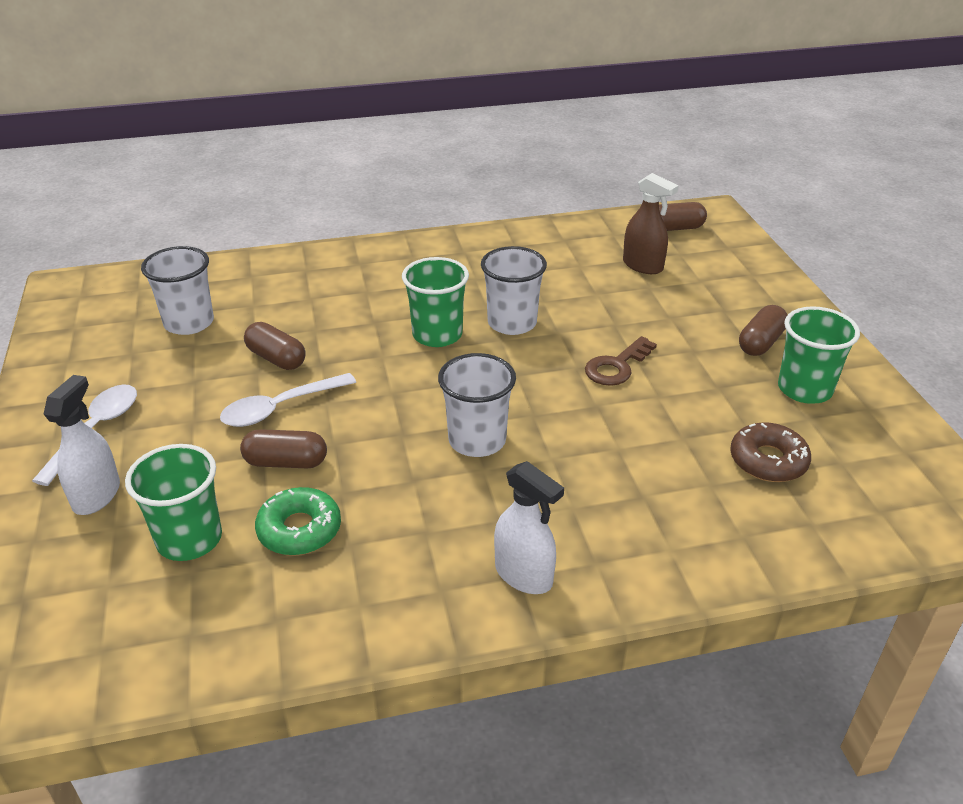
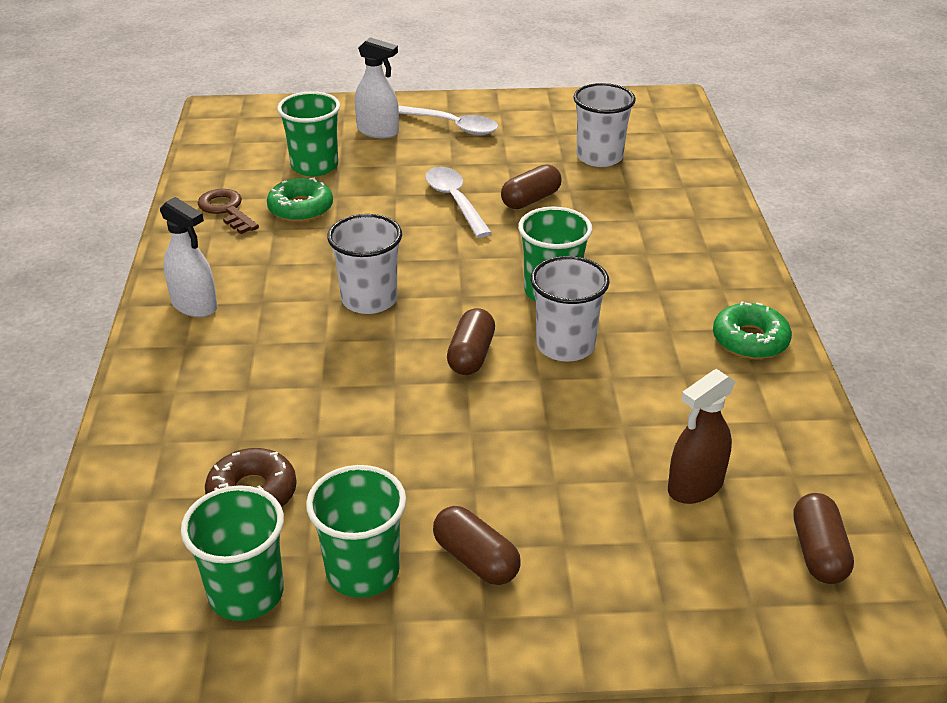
camera: 100 degrees right, 0 degrees up
brown capsule [240,429,327,469] -> brown capsule moved to [447,308,495,375]
white spray bottle [494,461,564,594] -> white spray bottle turned 105 degrees counterclockwise [160,197,217,317]
brown key [585,336,657,386] -> brown key moved to [198,189,259,234]
none -> green cup [181,485,284,621]
none -> green donut [713,301,792,359]

